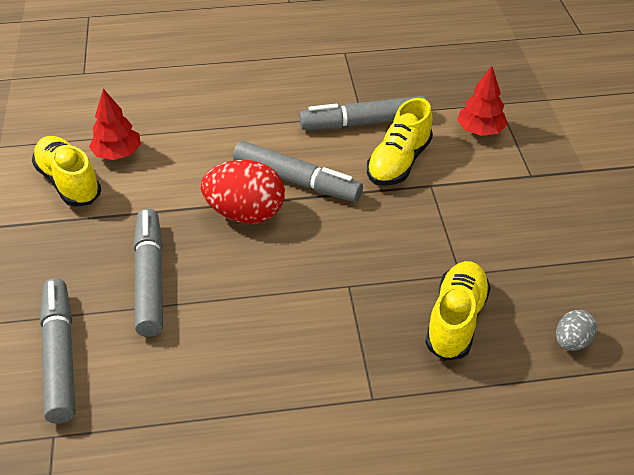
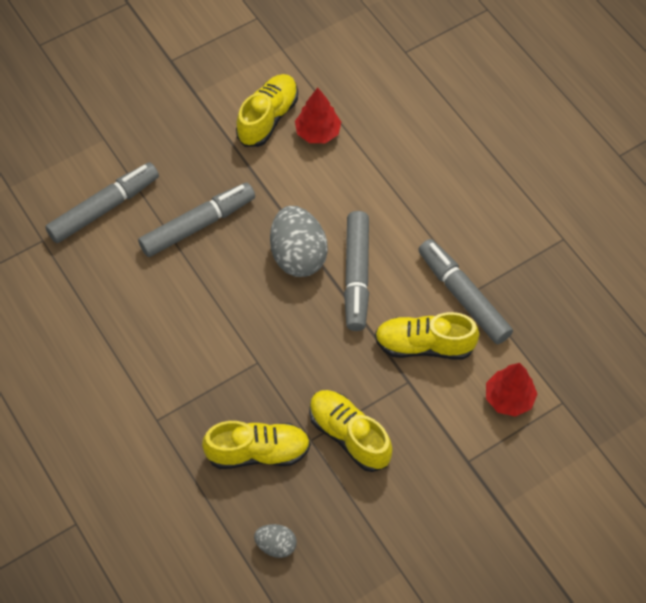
camera: 65 degrees right, 15 degrees up
red egg [201,160,285,224] -> grey egg [270,206,328,277]
none -> yellow shoe [309,390,393,472]

